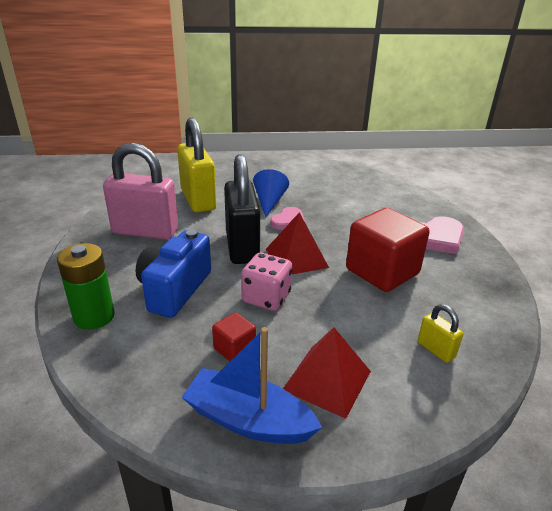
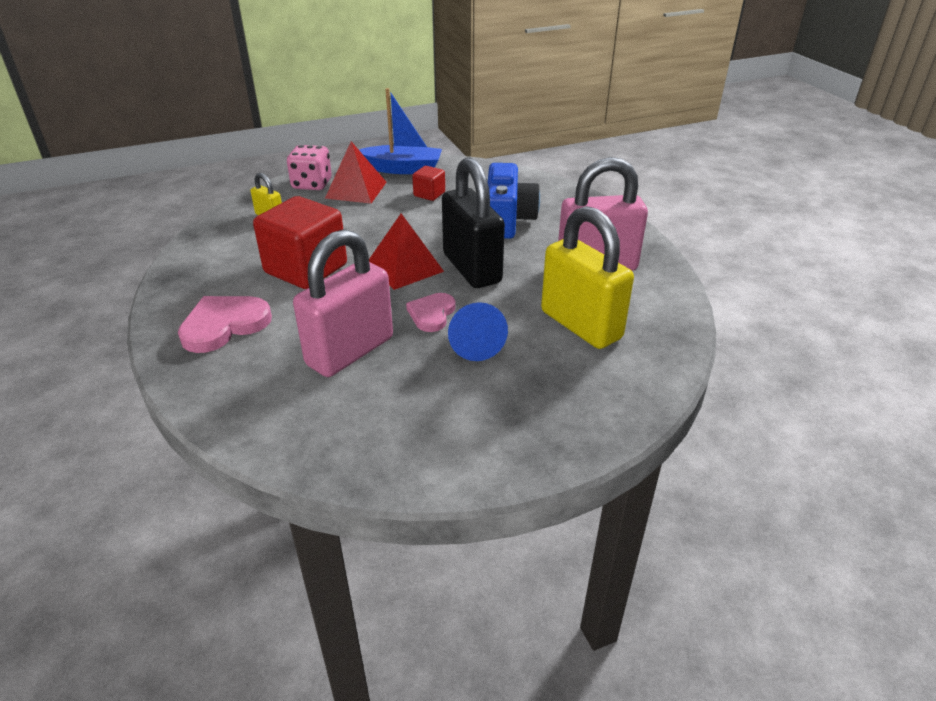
camera: 165 degrees right, 5 degrees up
green battery [57,243,115,330] -> none
pink dice [241,253,292,311] -> pink dice moved to [287,145,332,190]
none -> pink padlock [293,229,393,377]

